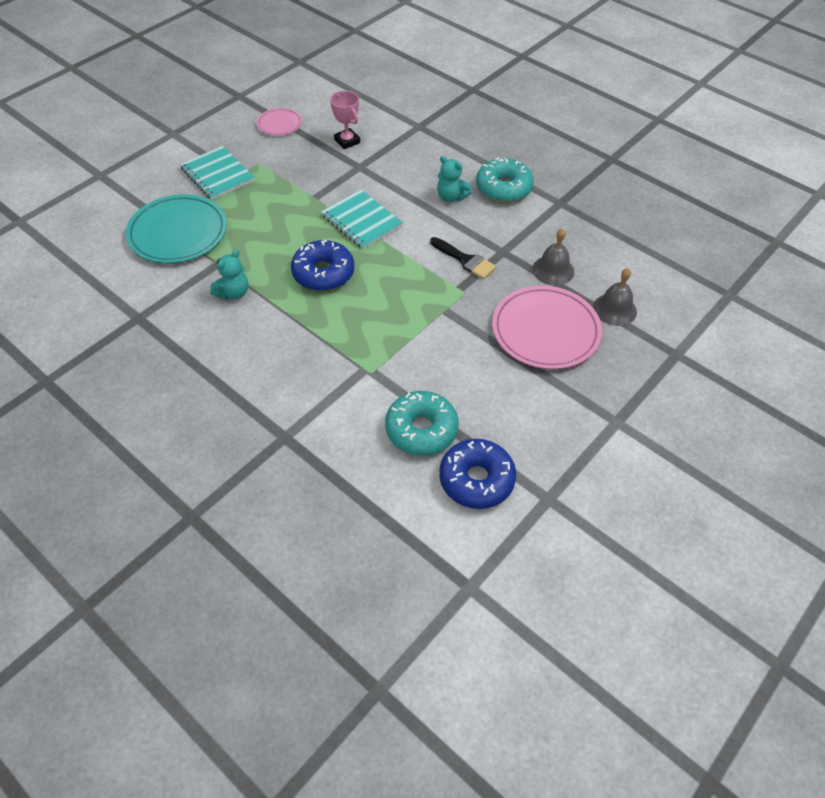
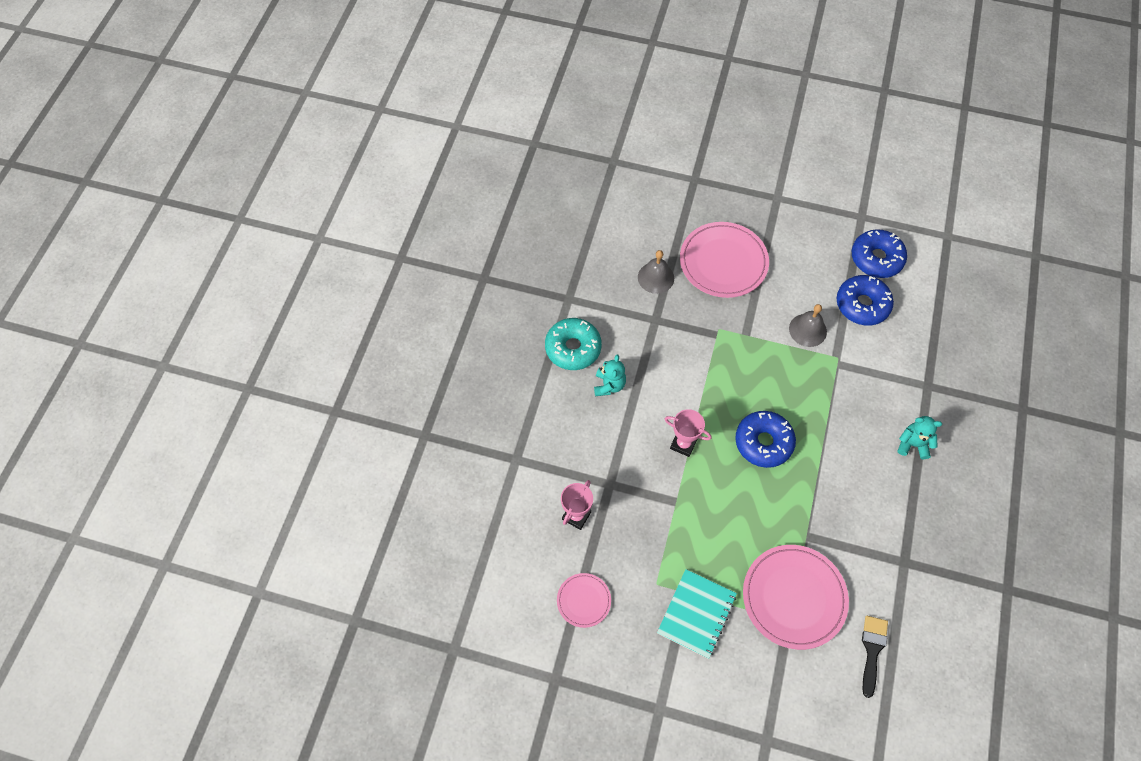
camera: 115 degrees left, 10 degrees up
turquoise plate [125,194,227,263] -> pink plate [743,545,849,650]
turquoise teddy bear [210,249,248,300] -> turquoise teddy bear moved to [898,416,942,459]
turquoise notebook [321,190,403,249] -> pink trophy [665,409,712,457]
turquoise donut [385,391,459,456] -> blue donut [837,275,894,326]
black brush [430,237,496,279] -> black brush moved to [862,616,888,698]
grey bell [593,268,637,326] -> grey bell moved to [789,304,827,347]

